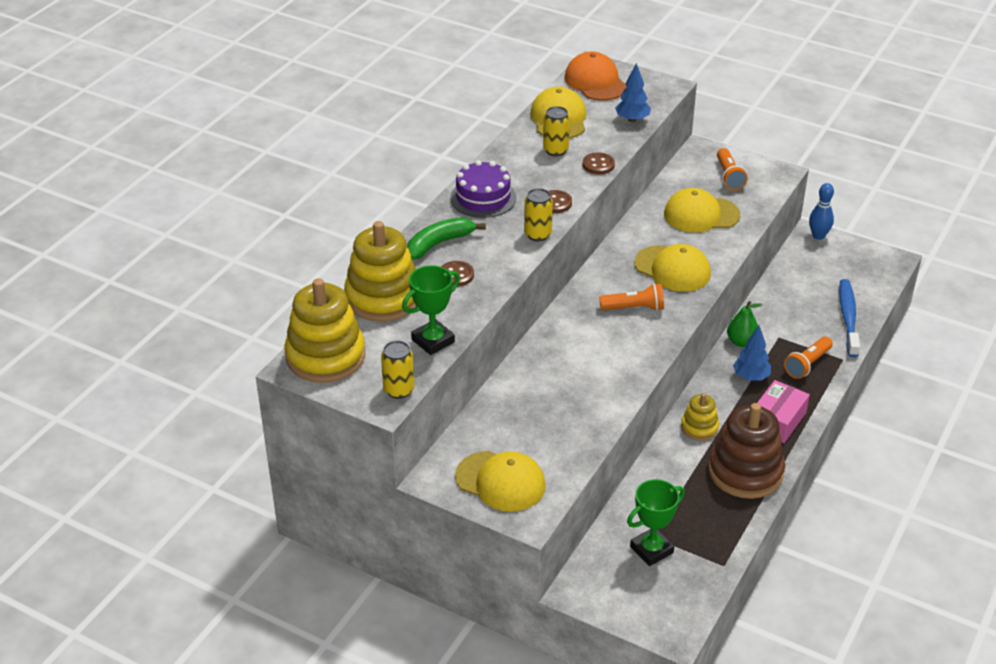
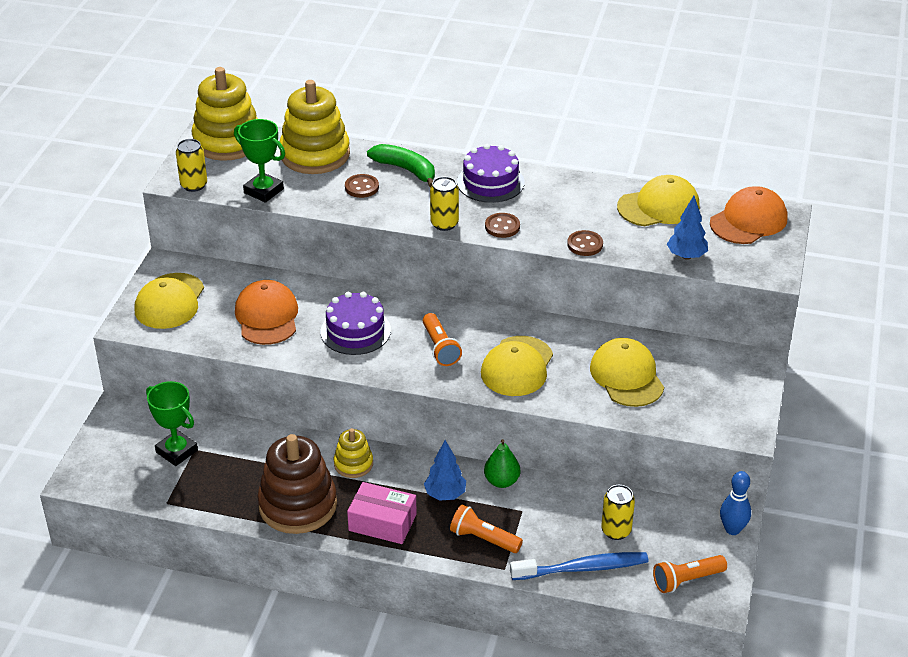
camera: 75 degrees right, 0 degrees up
yellow can [543,106,570,156] -> yellow can moved to [601,485,635,540]
orange flashlight [717,148,748,190] -> orange flashlight moved to [653,555,727,593]
none -> orange cap [235,280,298,345]
none -> purple cake [321,292,391,355]

